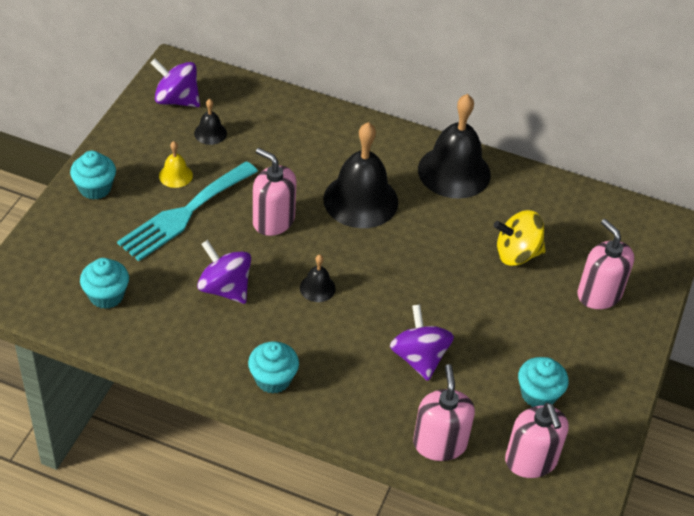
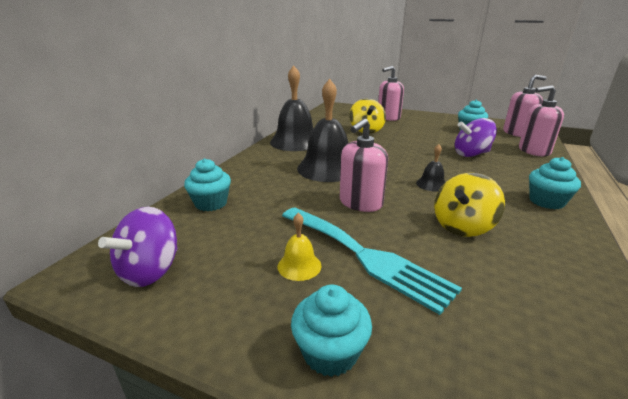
camera: 85 degrees left, 20 degrees down
turquoise cupcake [80,258,129,309] -> turquoise cupcake moved to [184,158,231,211]
black bell [194,99,227,145] -> none
purple spinning top [197,240,251,304] -> yellow spinning top [434,173,505,237]

